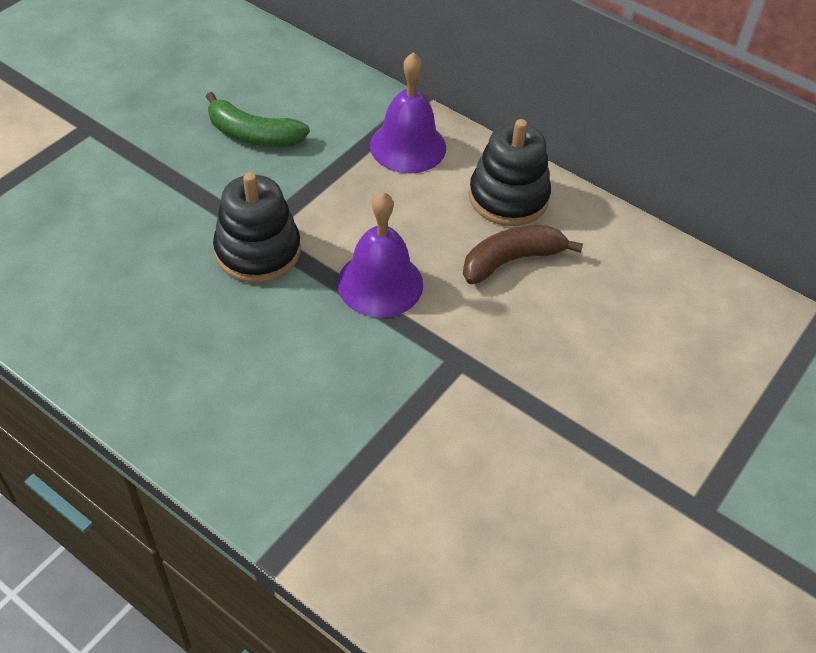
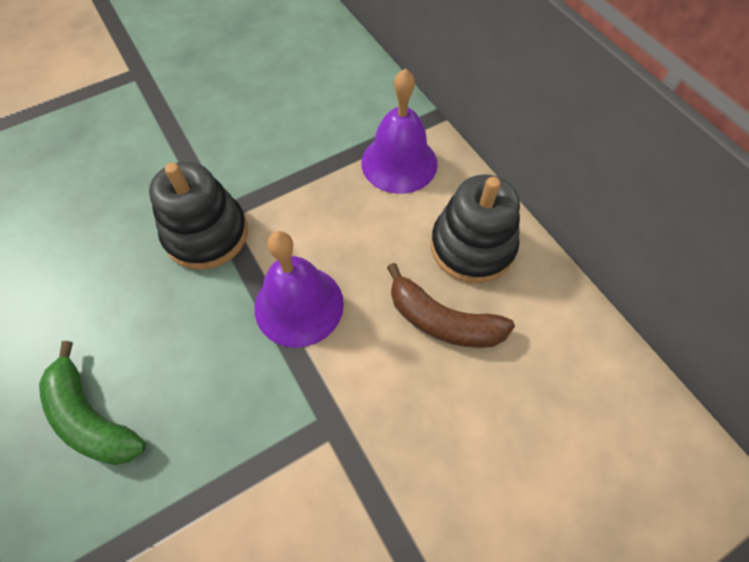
camera: 25 degrees right, 10 degrees up
green banana [206,92,310,147] -> green banana moved to [39,341,146,465]
brown banana [463,225,583,284] -> brown banana turned 150 degrees counterclockwise [387,263,515,348]

